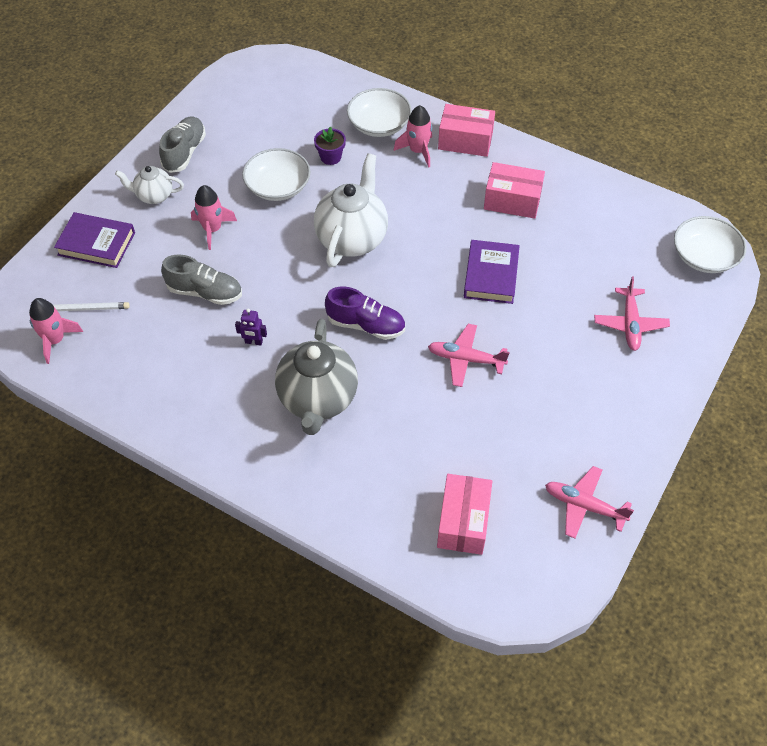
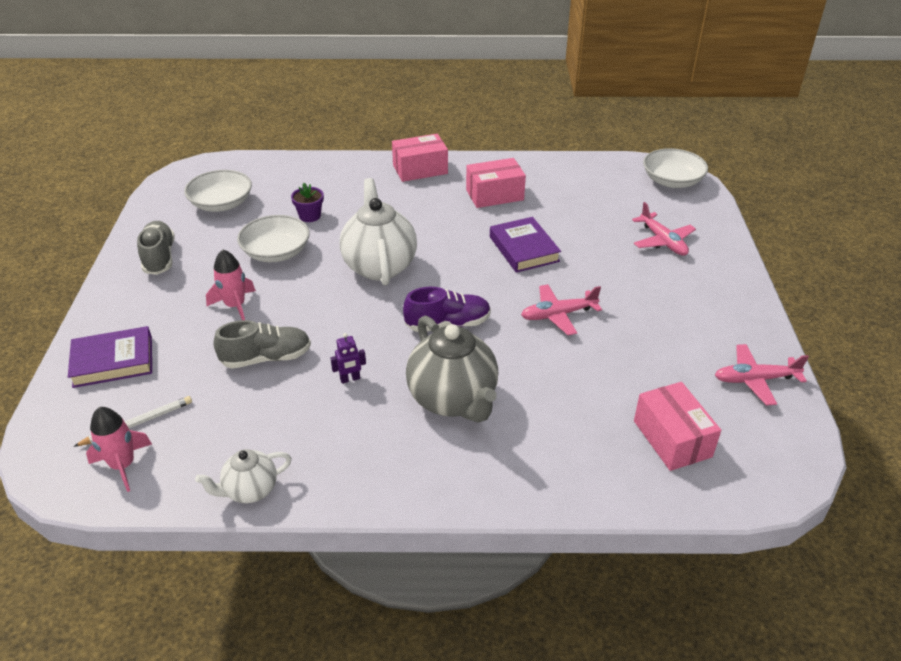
camera: 30 degrees left, 15 degrees down
white teapot [115,166,184,204] -> white teapot moved to [195,449,292,503]
white bowl [347,88,412,137] -> white bowl moved to [184,170,252,212]
pink rocket [394,105,432,168] -> none

